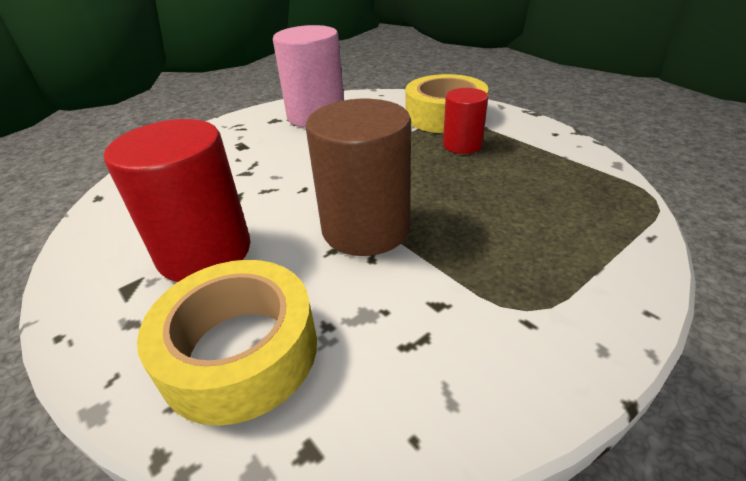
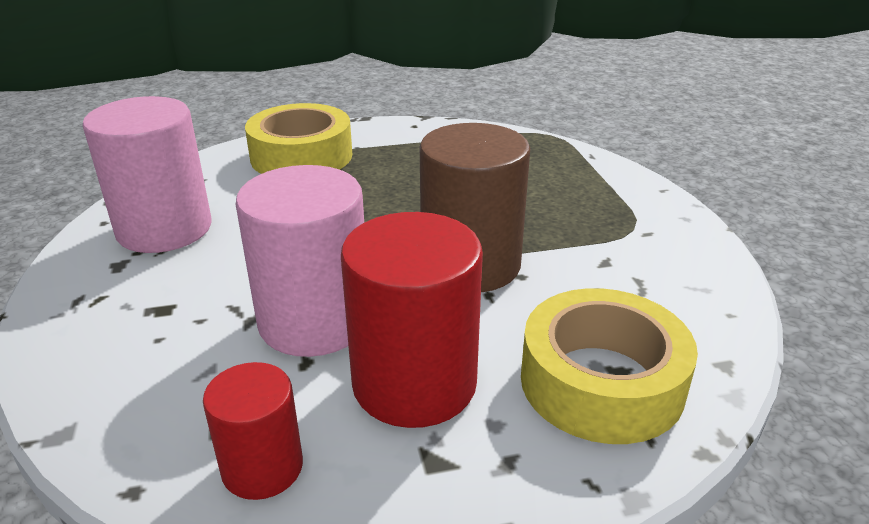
camera: 65 degrees left, 5 degrees down
red cylinder [443,88,488,154] -> red cylinder moved to [203,362,303,500]
none -> pink cylinder [236,165,364,357]

